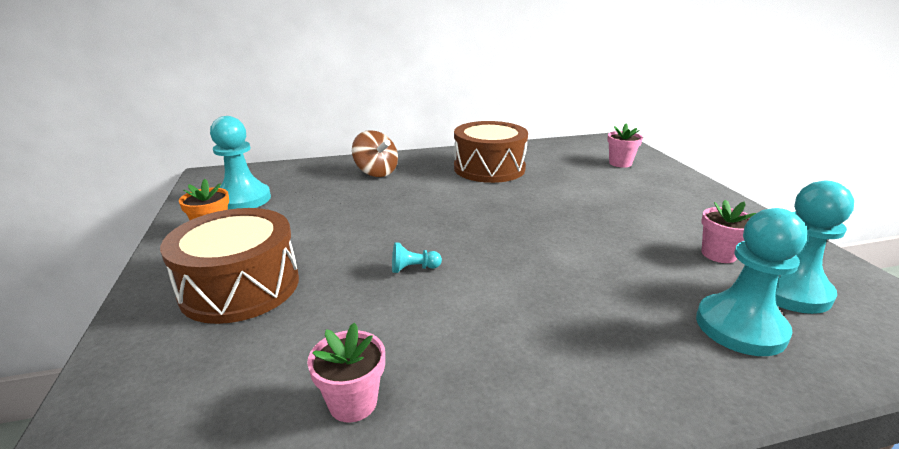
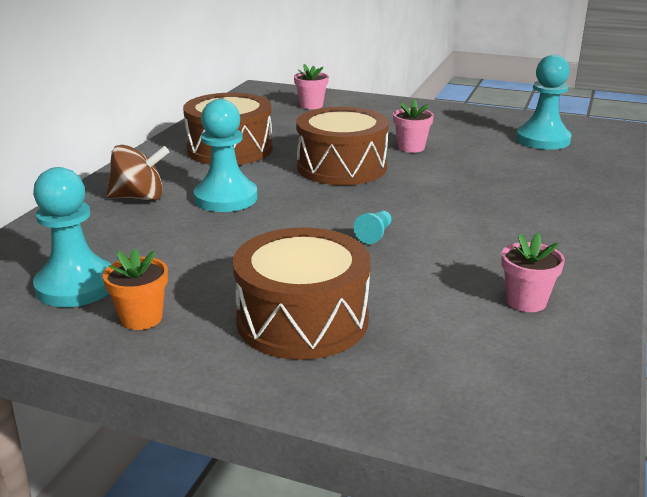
camera: 55 degrees left, 0 degrees up
turquoise pawn [696,208,807,356] -> turquoise pawn moved to [193,99,258,212]
pink flower pot [701,200,756,263] -> pink flower pot moved to [393,99,434,153]
none -> brown drum [296,107,389,185]

